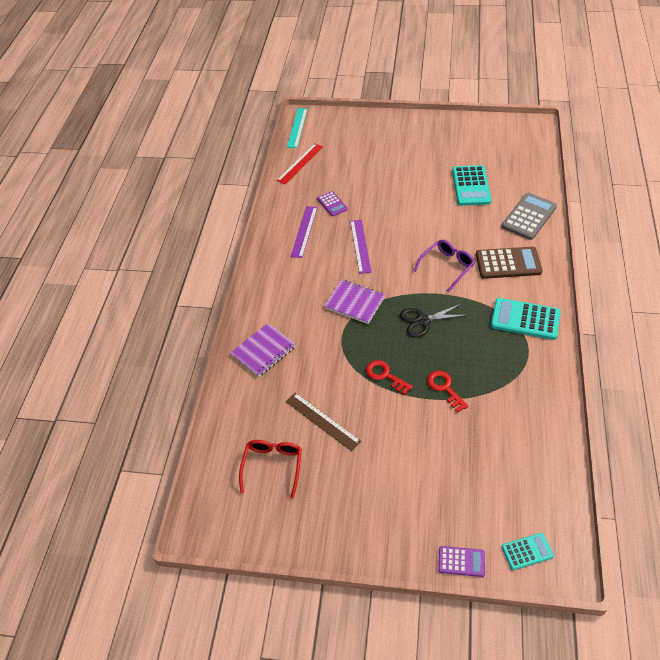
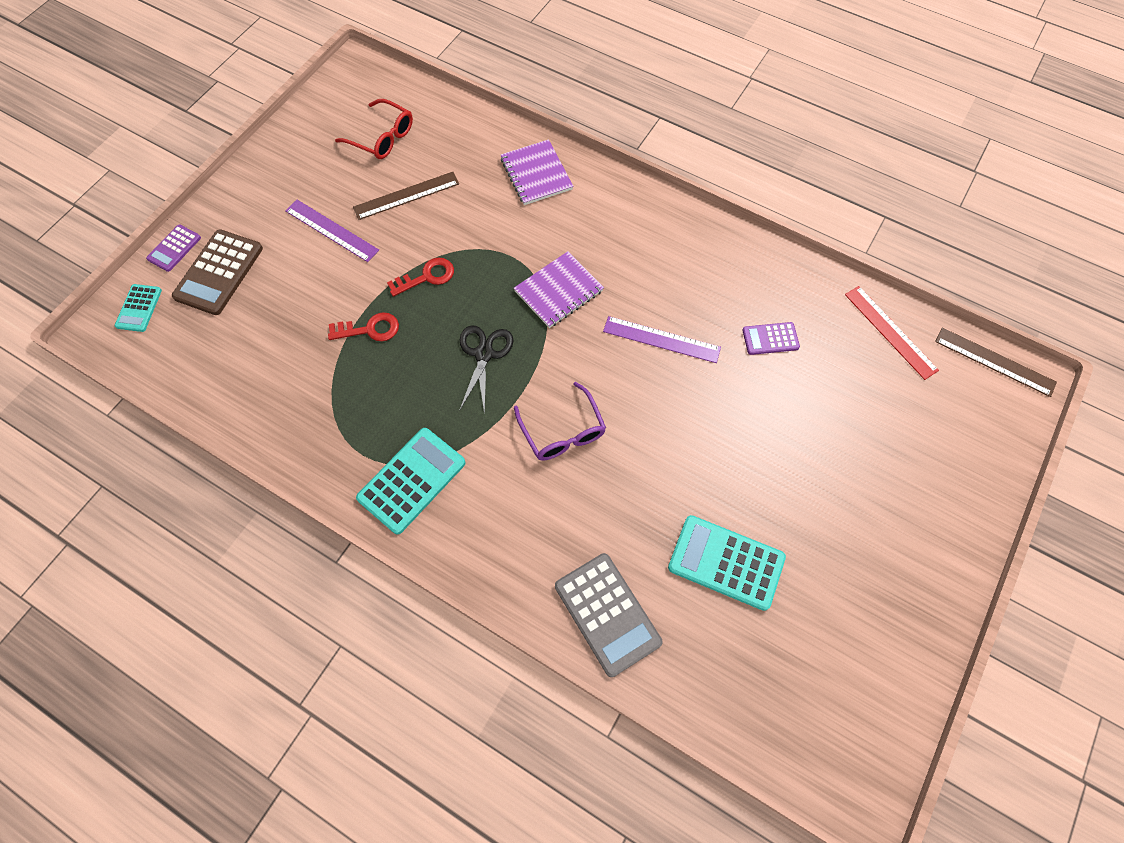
camera: 110 degrees right, 15 degrees up
turquoise ruler [287,108,308,148] -> brown ruler [935,328,1057,397]
purple ruler [291,206,317,258] -> purple ruler moved to [285,200,379,262]
brown calculator [476,247,542,279] -> brown calculator moved to [172,229,263,315]

